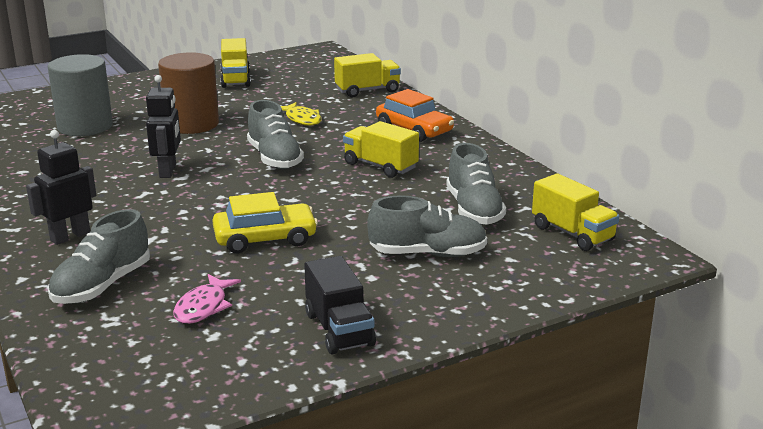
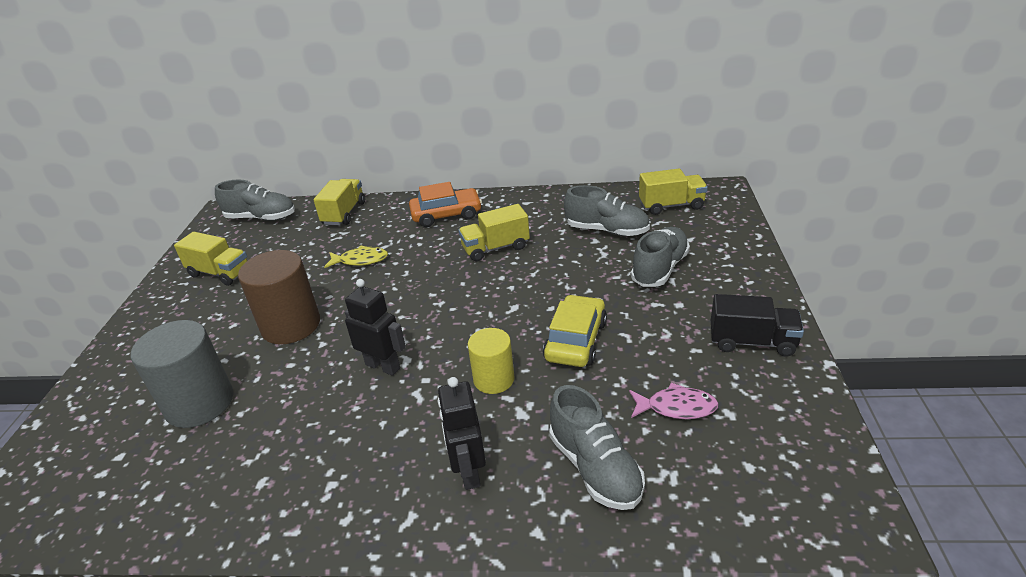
camera: 55 degrees left, 10 degrees up
pink fish [173,274,241,324] -> pink fish turned 45 degrees counterclockwise [629,383,719,419]
grey shoe [247,100,304,169] -> grey shoe moved to [215,180,295,221]
none -> yellow cylinder [468,328,515,394]

